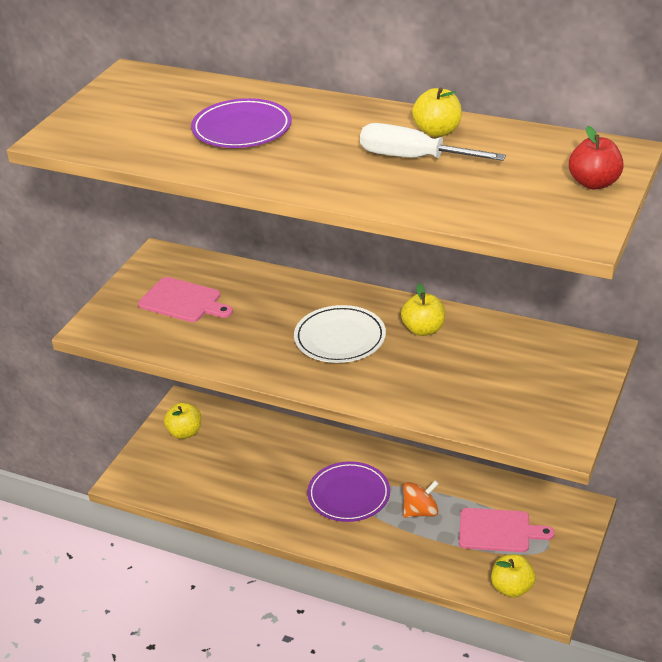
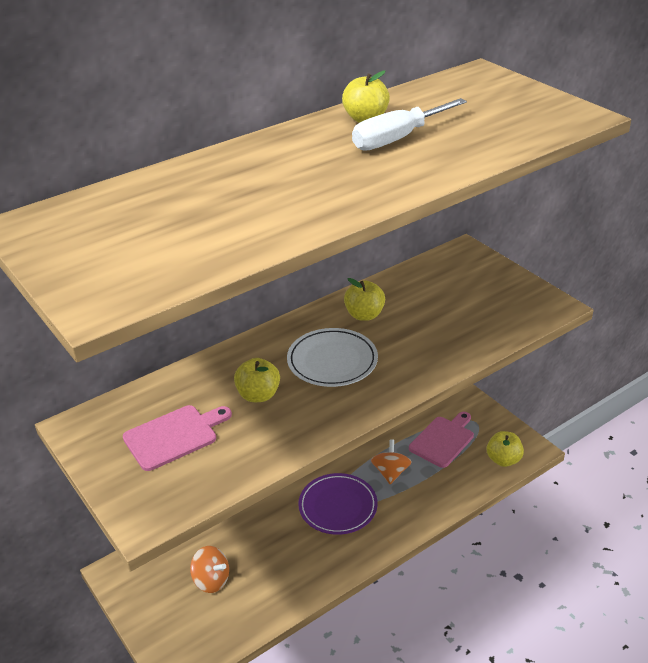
camera: 60 degrees left, 0 degrees up
yellow apple [164,403,201,439] -> yellow apple moved to [234,358,280,402]
purple plate [191,98,292,148] -> none
red apple [569,126,624,189] -> none
none -> orange spinning top [190,546,229,593]

